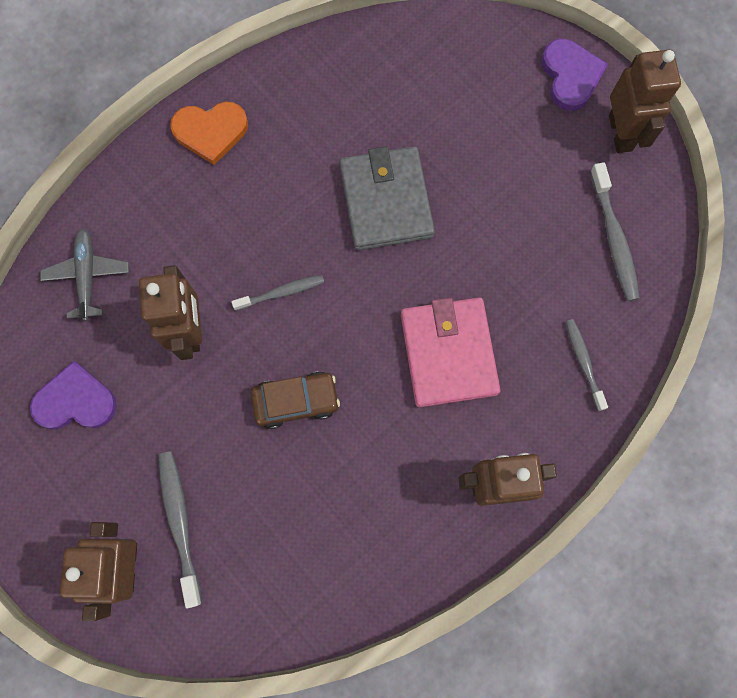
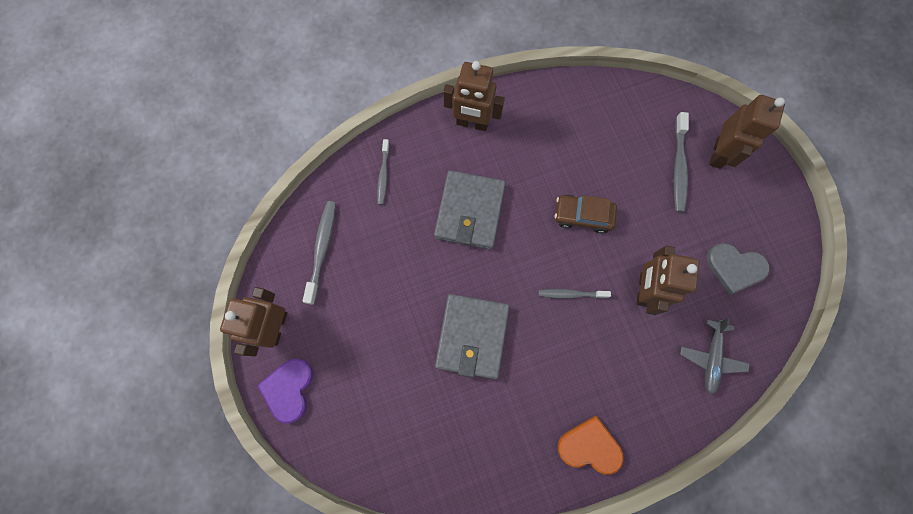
camera: 160 degrees left, 0 degrees up
purple heart [30,361,117,429] -> grey heart [707,243,770,295]
pink wallet [401,298,501,407] -> grey wallet [434,170,506,250]

